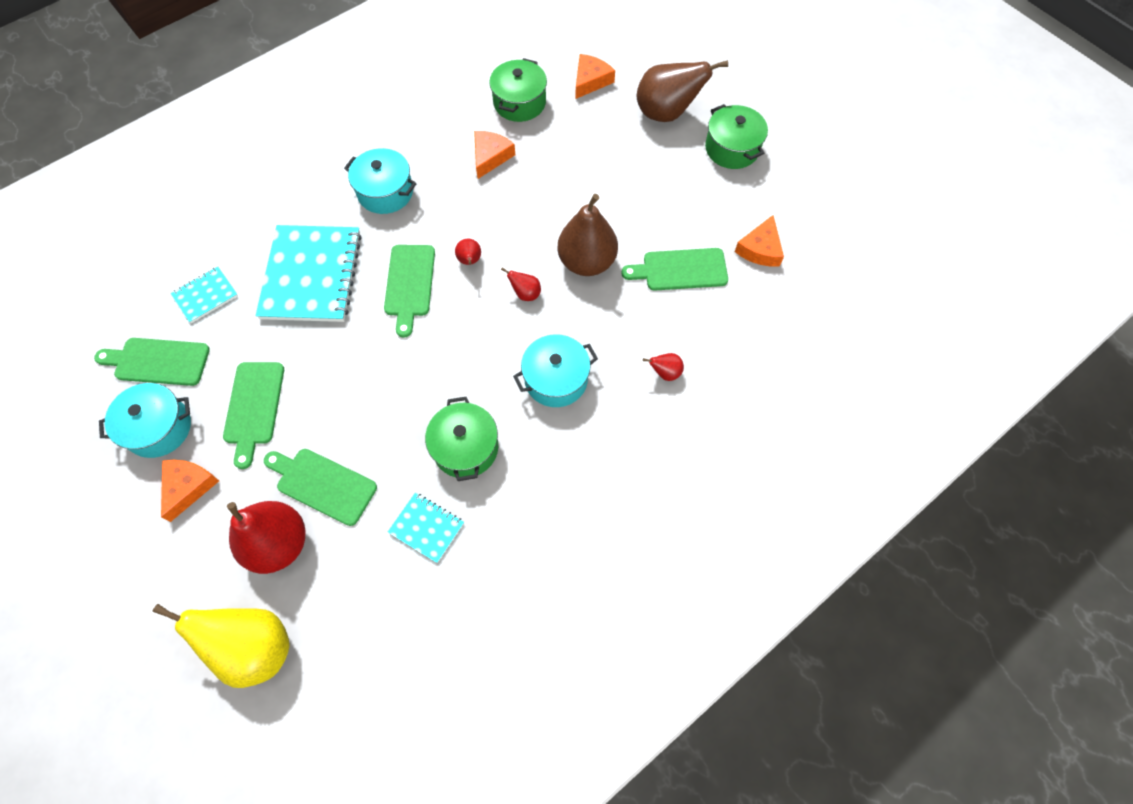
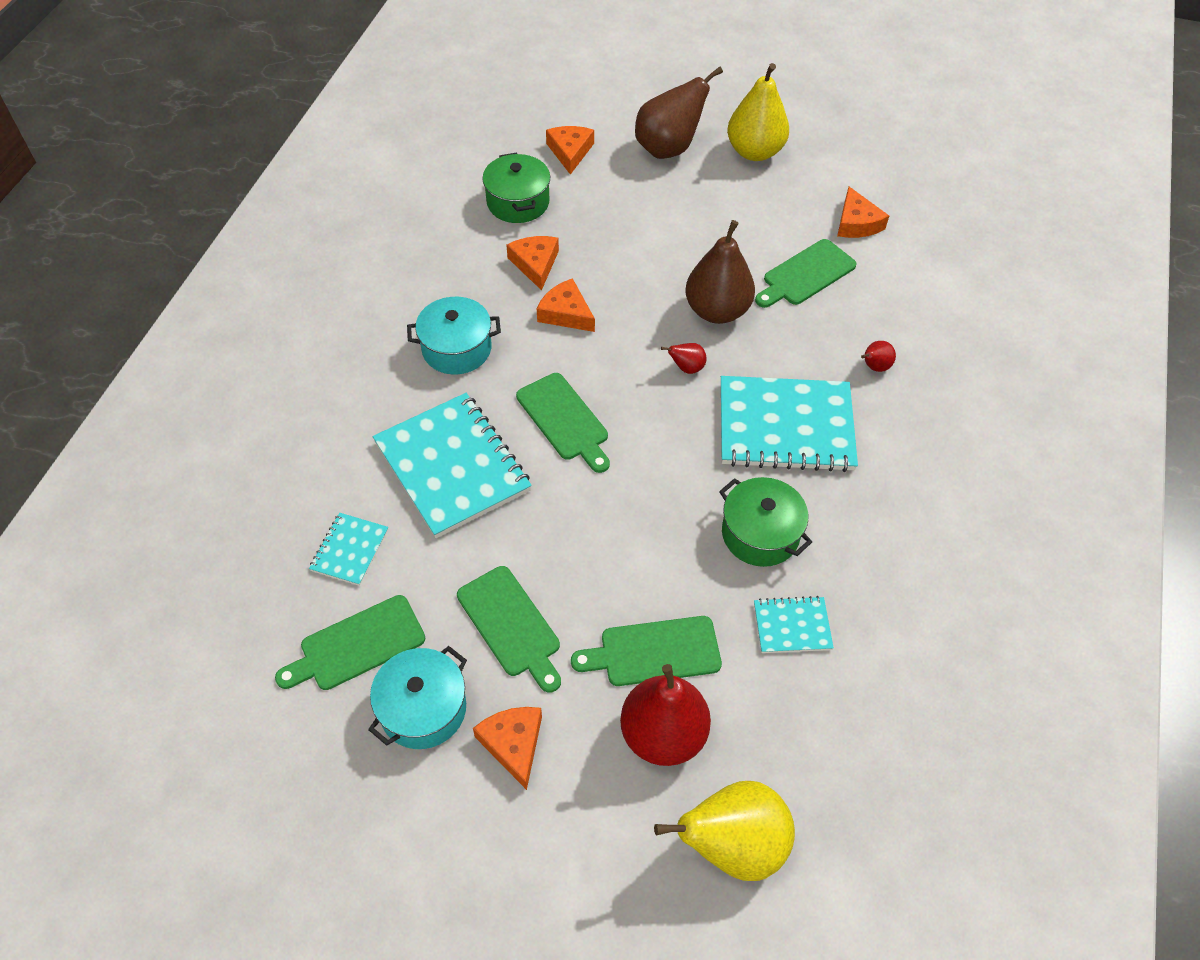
camera: 35 degrees left, 10 degrees down
red pear [455,239,481,265] -> none
turquoise pot [513,334,598,407] -> turquoise notebook [721,376,858,472]
green pot [705,104,768,169] -> yellow pear [727,63,789,161]
none -> orange cheese [537,278,595,332]

